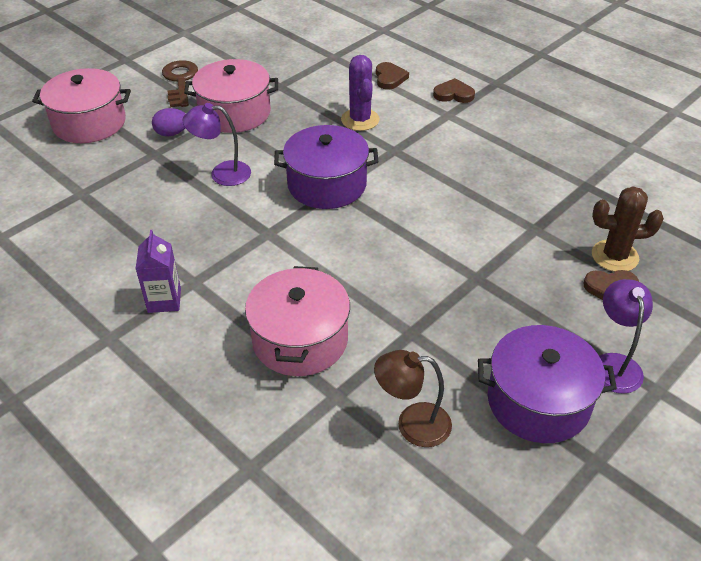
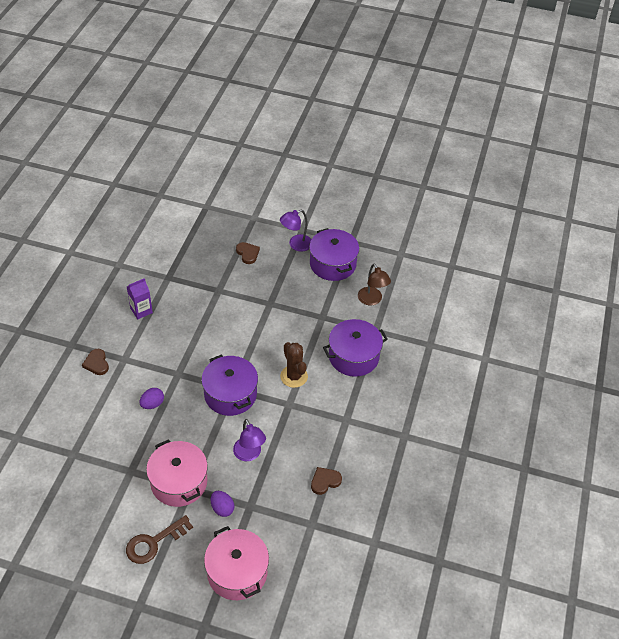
camera: 120 degrees left, 5 degrees up
purple carton [136,230,181,313] -> purple carton moved to [127,278,153,319]
pink pot [245,266,350,376] -> purple pot [323,319,388,377]
purple cactus [341,55,380,131] -> purple egg [139,388,164,409]
brown heart [376,62,409,90] -> brown heart moved to [311,467,342,495]
brown cactus [592,187,664,272] -> brown cactus moved to [280,342,308,388]

